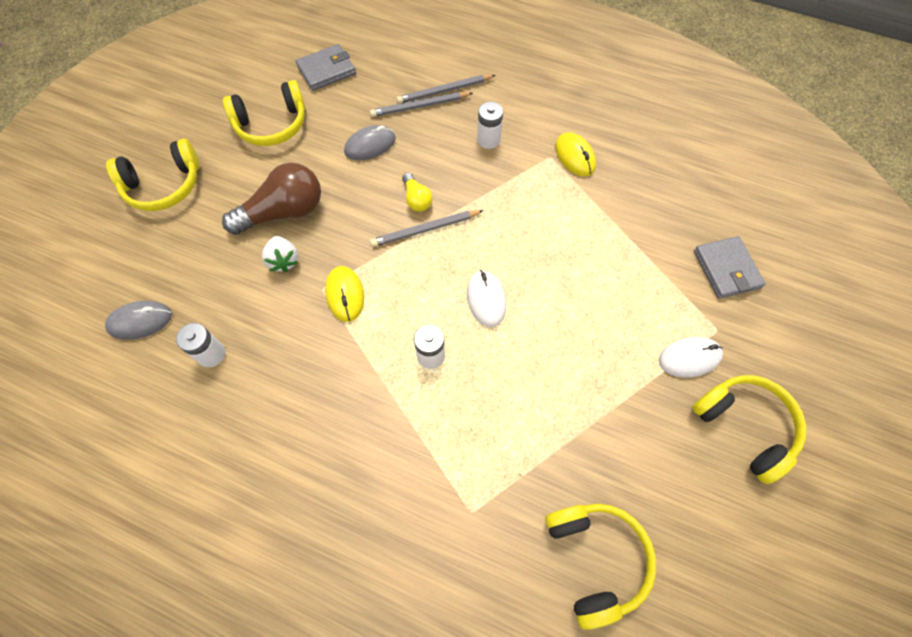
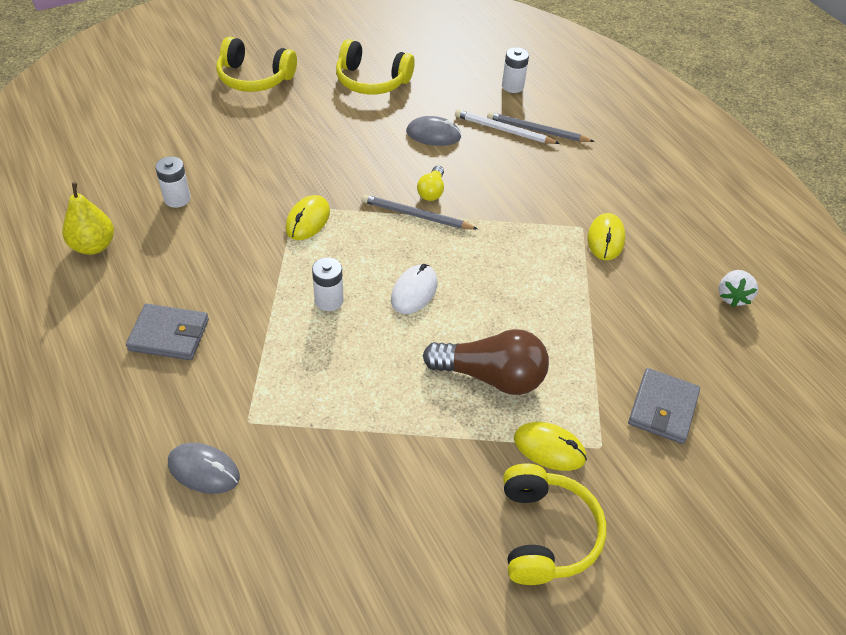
camera: 35 degrees right, 15 degrees down
grey mouse [105,301,172,340] -> grey mouse moved to [168,443,240,494]
brown light bulb [222,163,321,235] -> brown light bulb moved to [423,329,549,395]
white strawberry [262,236,298,272] -> white strawberry moved to [719,270,758,307]
grey wallet [296,44,356,91] -> grey wallet moved to [126,304,209,360]
grey pencil [370,92,473,117] -> white pencil [455,110,560,144]
white battery [477,102,503,149] -> white battery moved to [502,47,529,93]
yellow headphones [545,504,656,630] -> none
white mouse [659,337,723,377] -> yellow mouse [514,422,587,471]
none -> yellow pear [62,182,114,255]

